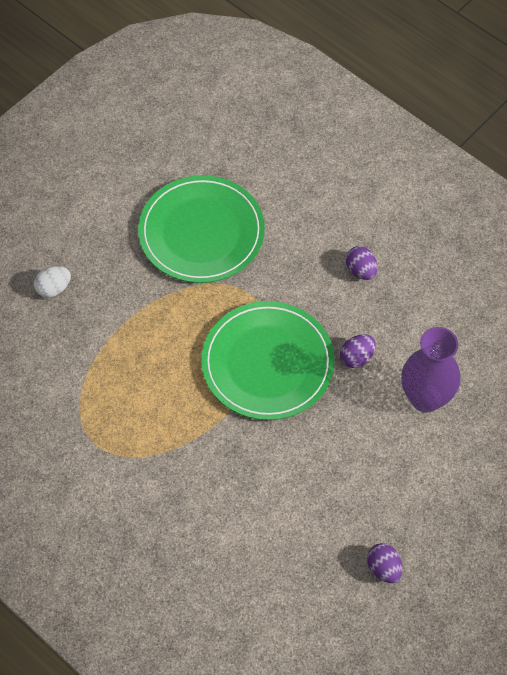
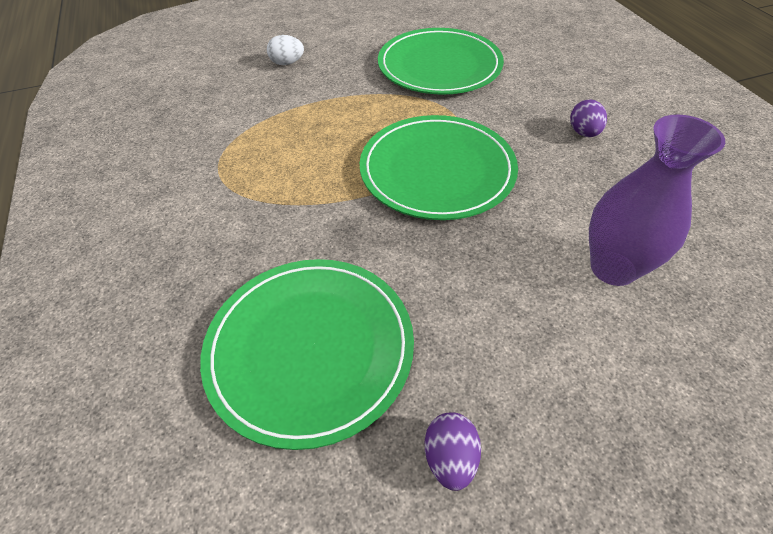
camera: 30 degrees right, 10 degrees down
purple egg [340,334,376,368] -> none
none -> green plate [200,259,414,450]

